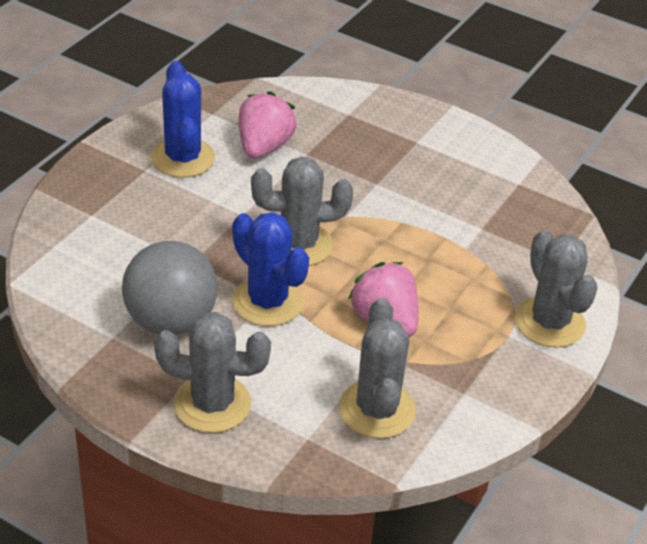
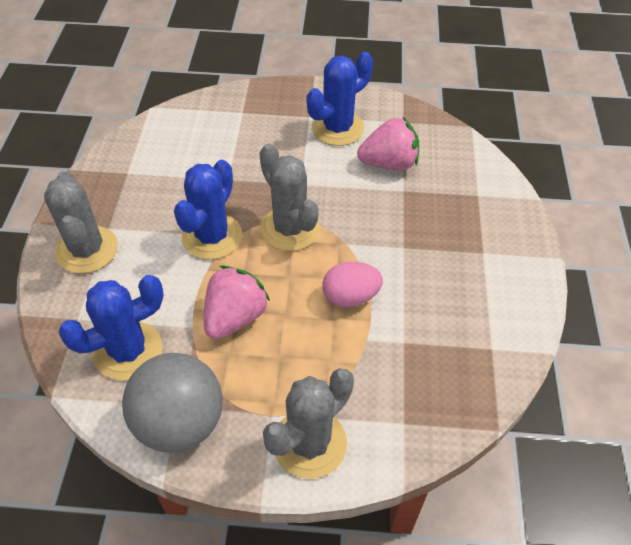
camera: 65 degrees right, 10 degrees up
grey ball [122,241,217,335] -> grey ball moved to [122,353,223,453]
grey cactus [339,298,416,439] -> blue cactus [59,275,164,381]
none -> pink egg [322,262,383,307]

